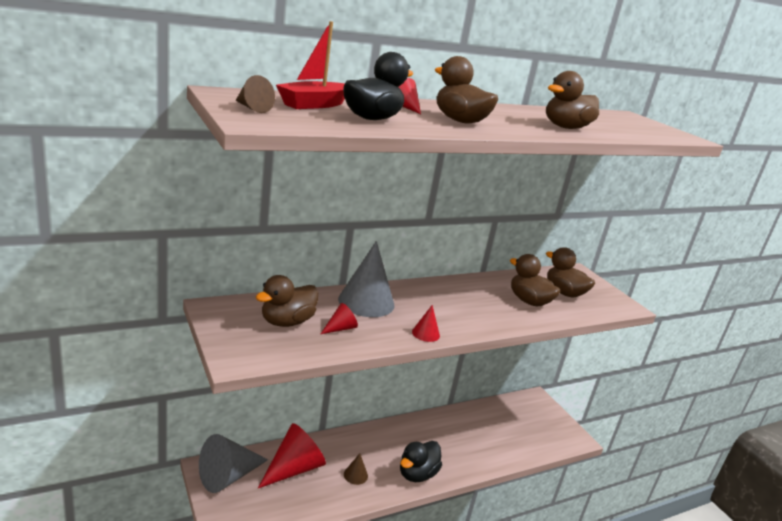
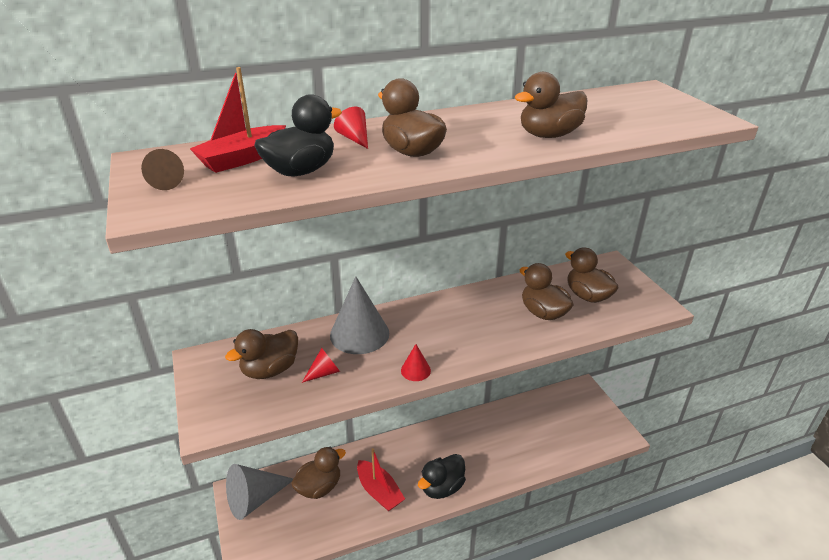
camera: 10 degrees right, 10 degrees up
red cone [258,423,326,488] -> brown duck [291,447,346,499]
brown cone [344,453,368,485] -> red boat [357,448,405,511]

